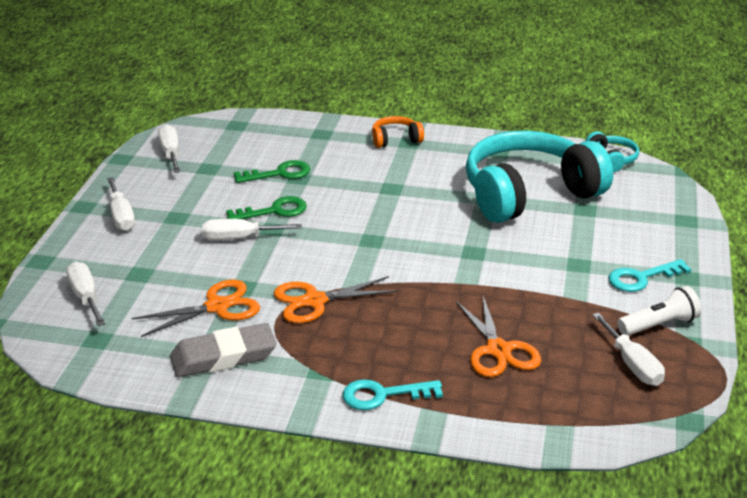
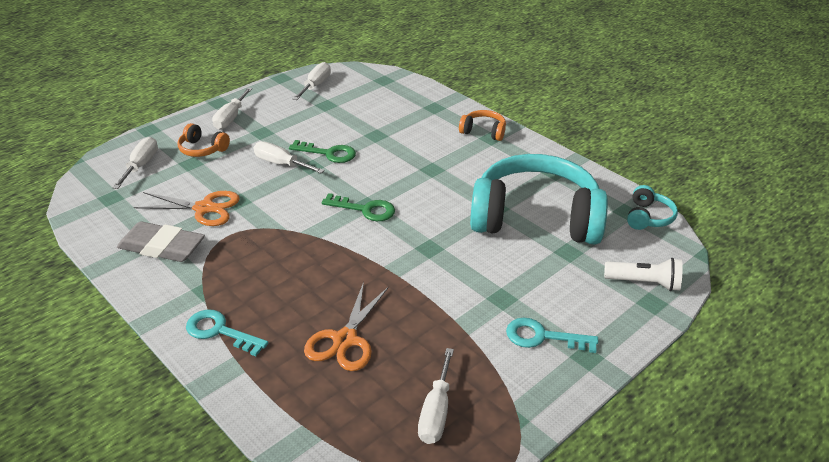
camera: 35 degrees right, 5 degrees up
green key [234,160,310,183] -> green key moved to [322,193,395,221]
orange scissors [274,276,398,323] -> none
white flashlight [618,286,701,336] -> white flashlight moved to [604,258,683,291]
none -> orange headphones [178,123,230,157]

